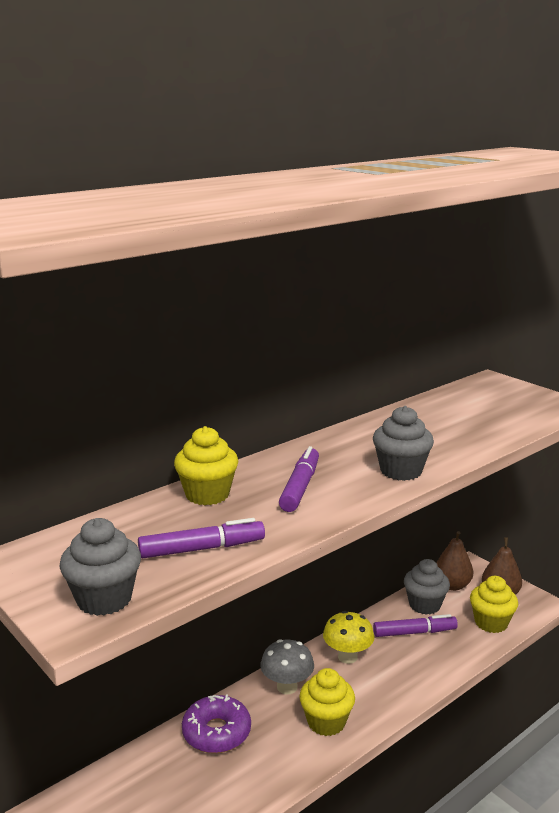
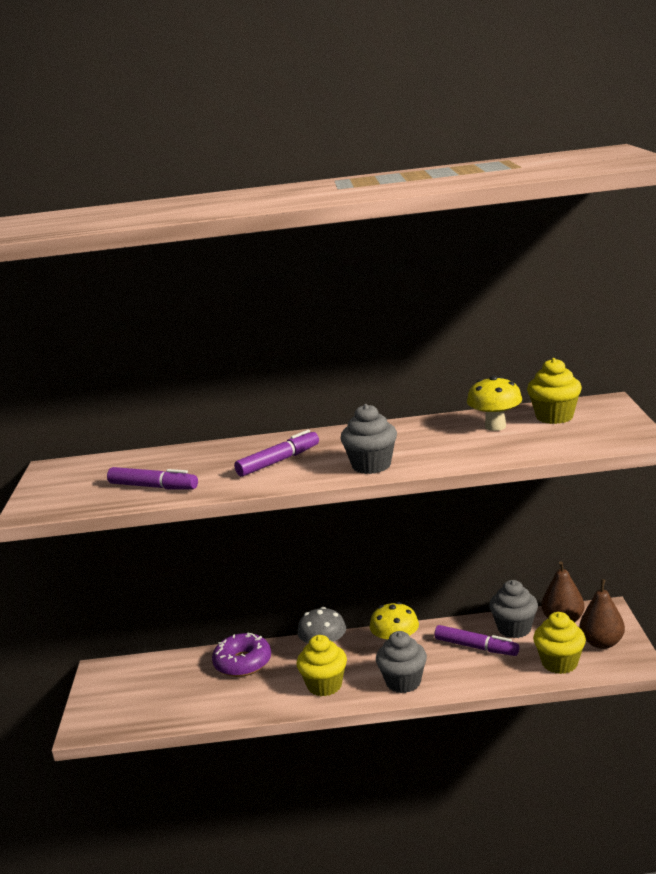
camera: 40 degrees right, 0 degrees up
grey cupcake [60,518,141,616] -> grey cupcake moved to [376,631,427,693]
yellow cupcake [174,426,238,505] -> yellow cupcake moved to [527,358,582,424]
none -> yellow mushroom [467,376,522,431]

